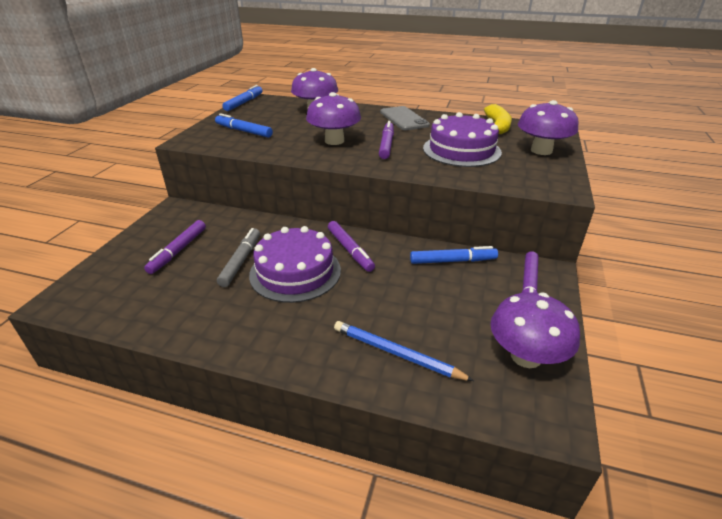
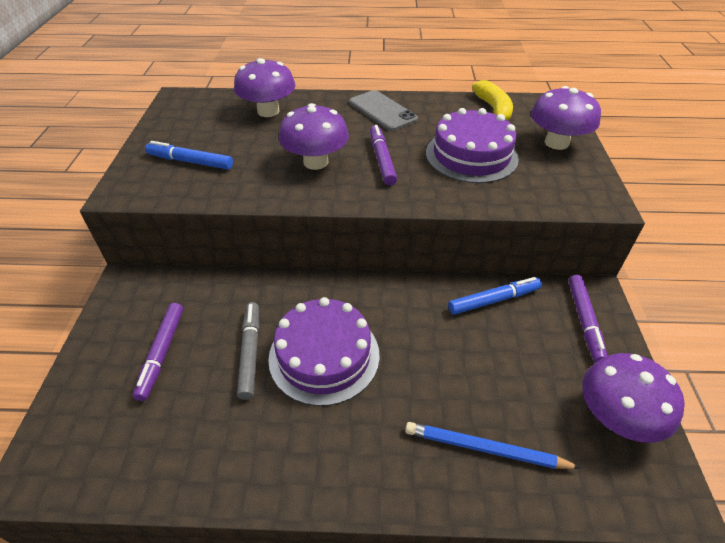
camera: 15 degrees left, 10 degrees up
blue marker [222,85,263,111] -> none
purple marker [328,221,375,272] -> none

